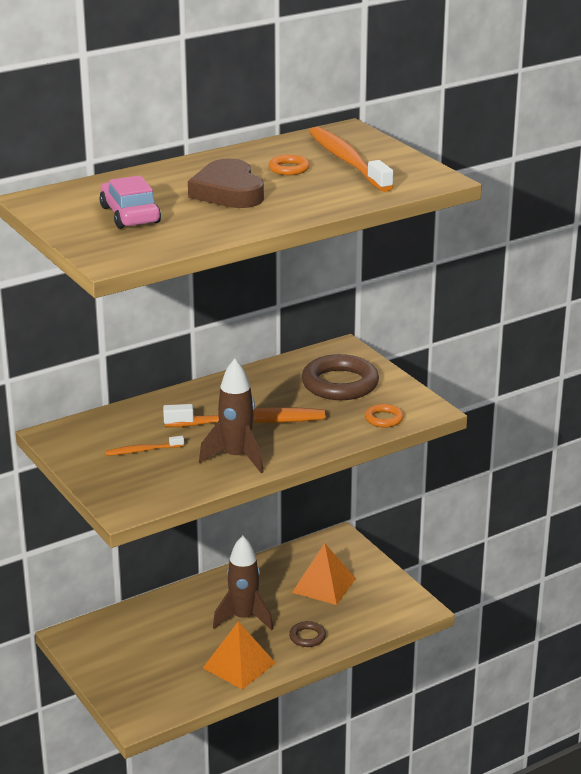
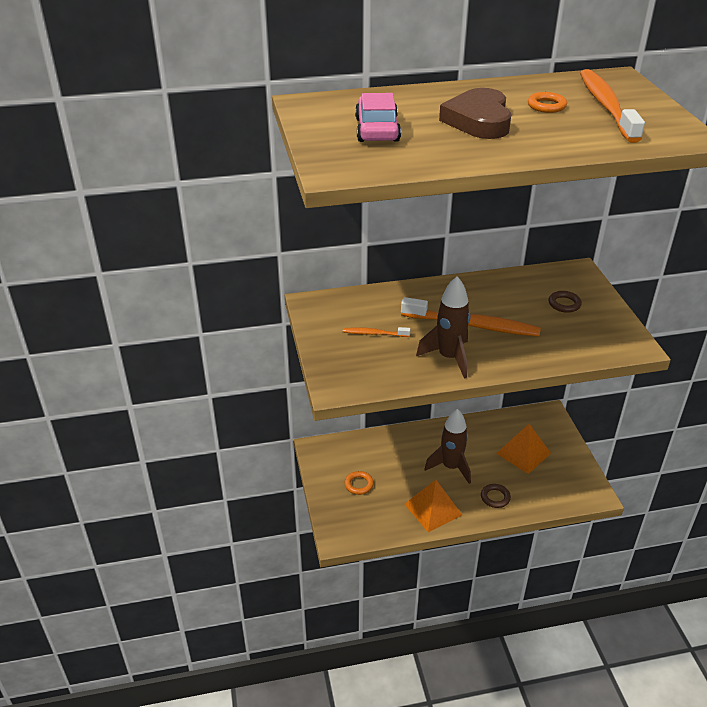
camera: 20 degrees right, 10 degrees up
brown ring [302,354,379,400] -> brown ring [549,291,582,313], size x0.48
orange ring [365,404,404,428] -> orange ring moved to [344,471,374,495]

